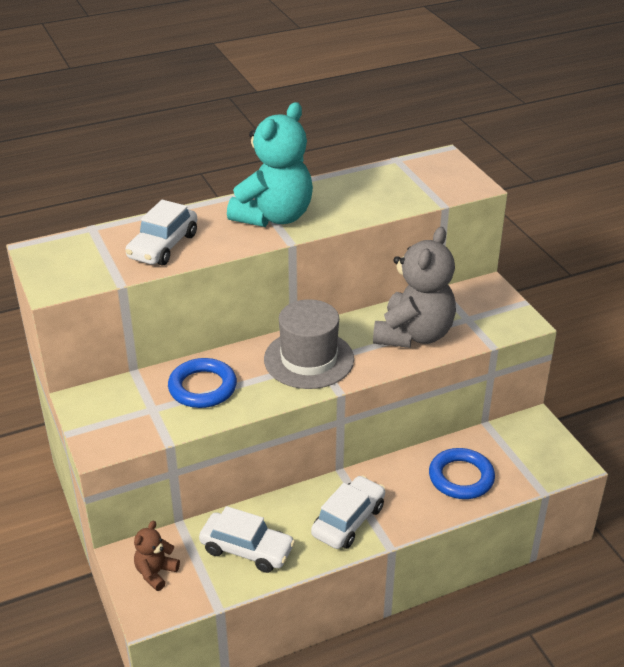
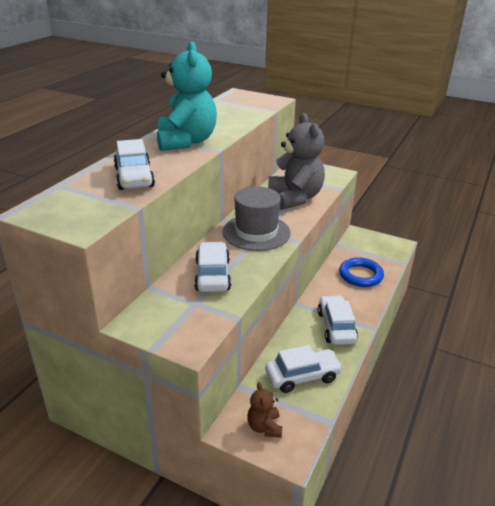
camera: 40 degrees left, 5 degrees down
blue ring [168,358,237,408] -> white car [194,242,231,292]

